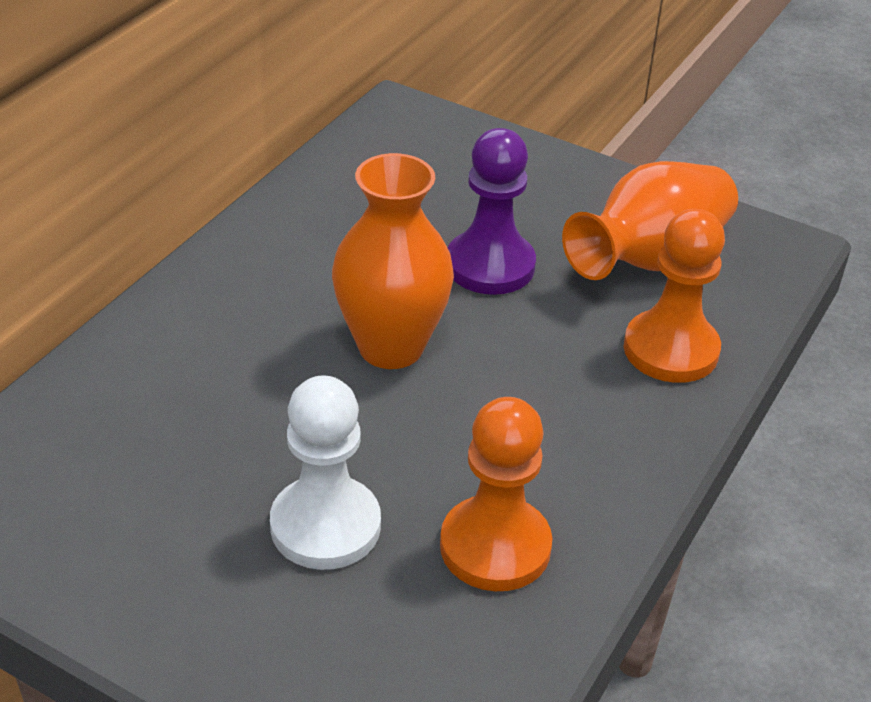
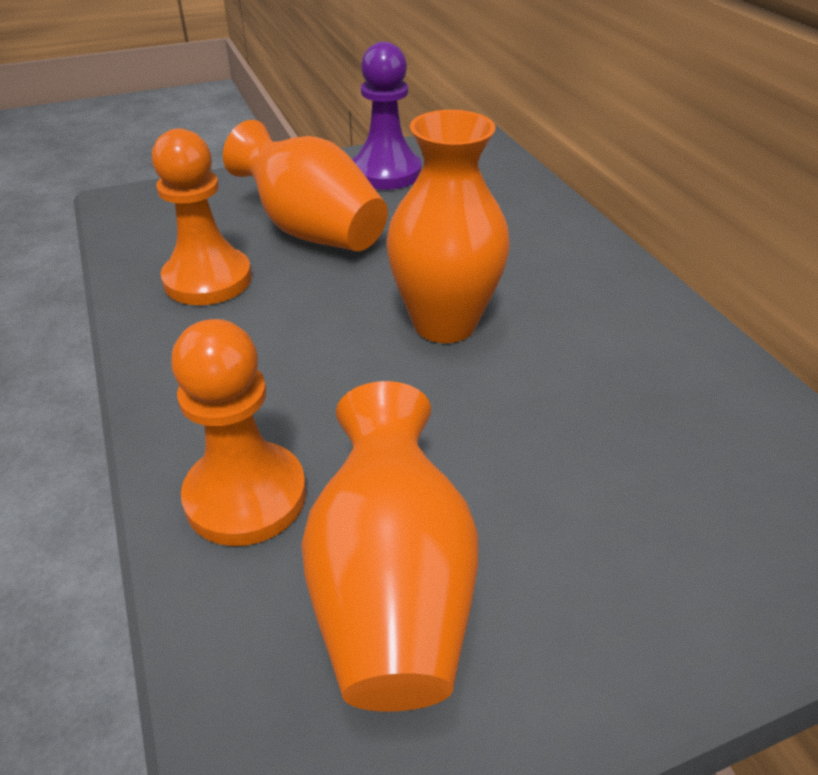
camera: 130 degrees right, 0 degrees up
white pawn [270,376,381,570] -> orange vase [223,120,388,251]
purple pawn [448,128,536,295] -> purple pawn moved to [352,42,421,190]

